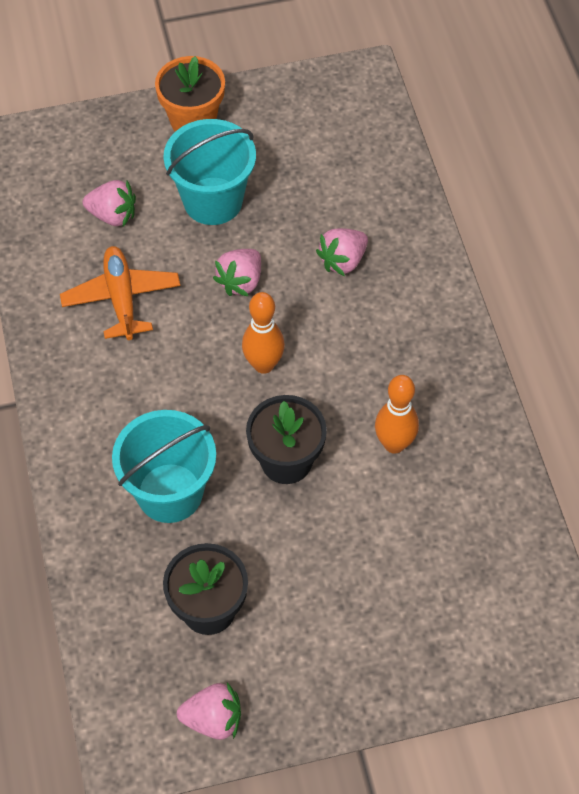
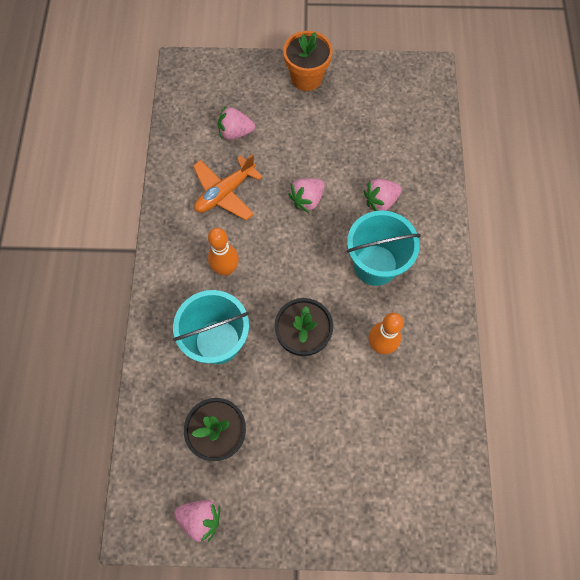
camera: 15 degrees right, 10 degrees up
orange plane [60,246,180,340] -> orange plane turned 135 degrees counterclockwise [193,154,263,220]
pink strawberry [83,180,136,227] -> pink strawberry turned 150 degrees clockwise [218,107,255,140]
turquoise bucket [164,119,256,225] -> turquoise bucket moved to [347,210,421,286]
orange bowling pin [242,292,285,374] -> orange bowling pin moved to [208,228,239,276]

